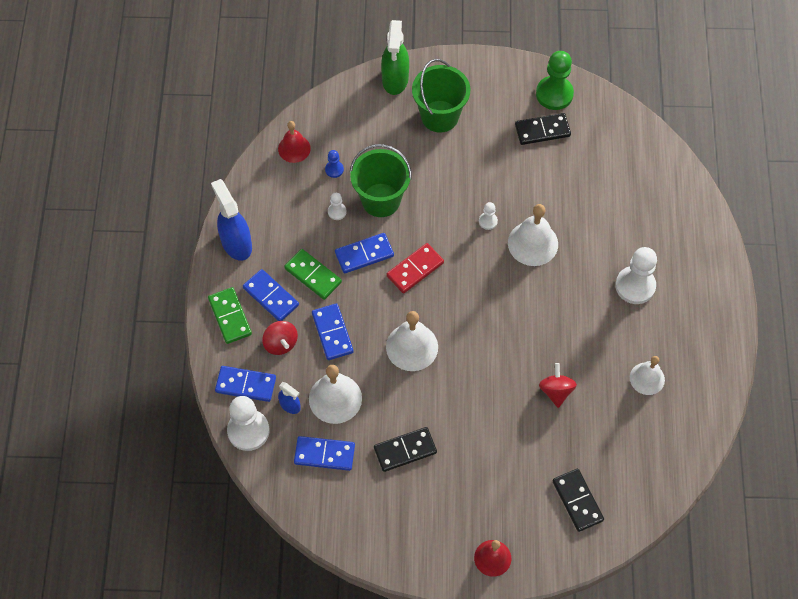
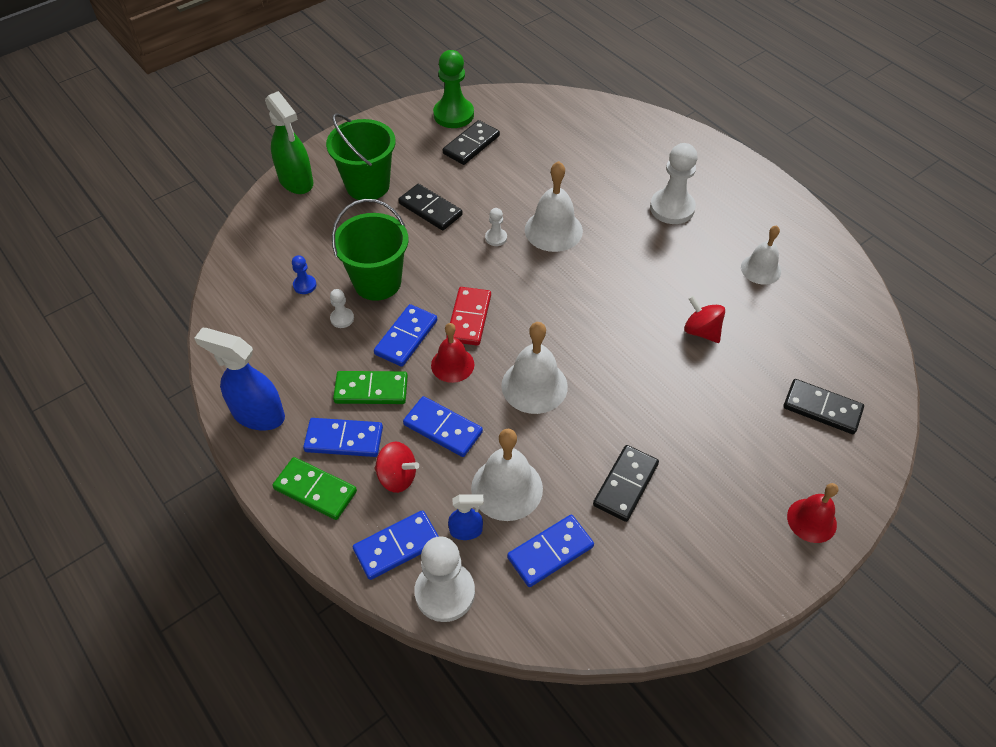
camera: 40 degrees left, 10 degrees down
red bell [278,121,311,163] -> red bell moved to [431,323,474,383]
none -> black domino [398,184,463,231]

